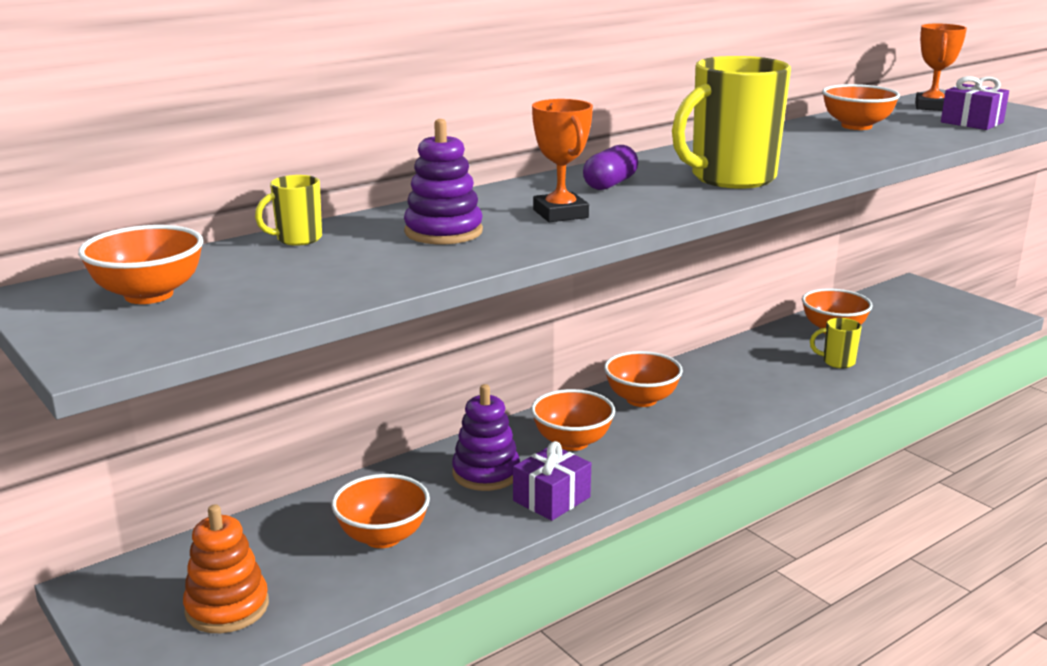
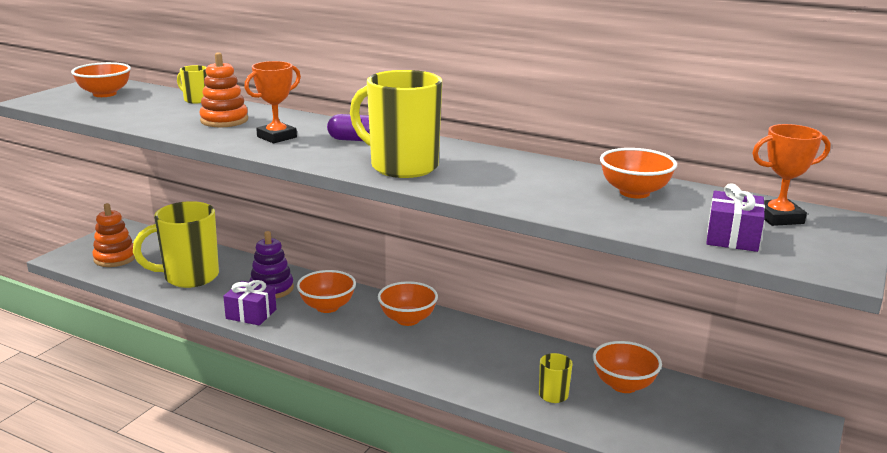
camera: 65 degrees right, 0 degrees up
orange bowl [331,474,430,548] -> yellow mug [133,201,219,288]
purple stacking toy [404,119,483,244] -> orange stacking toy [199,52,248,127]

